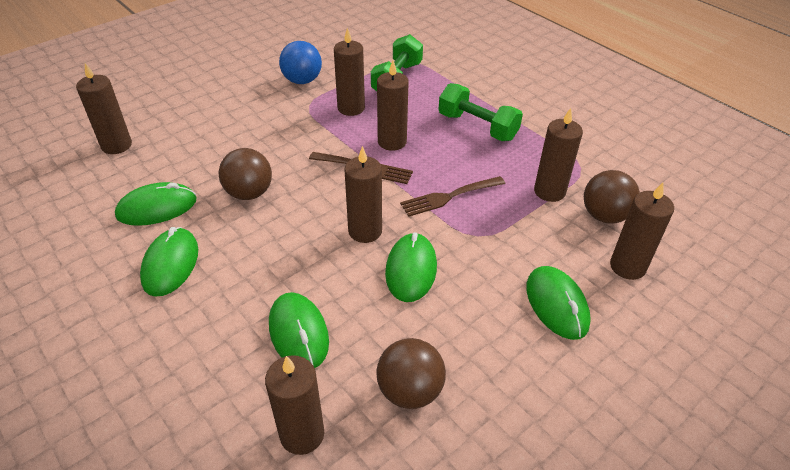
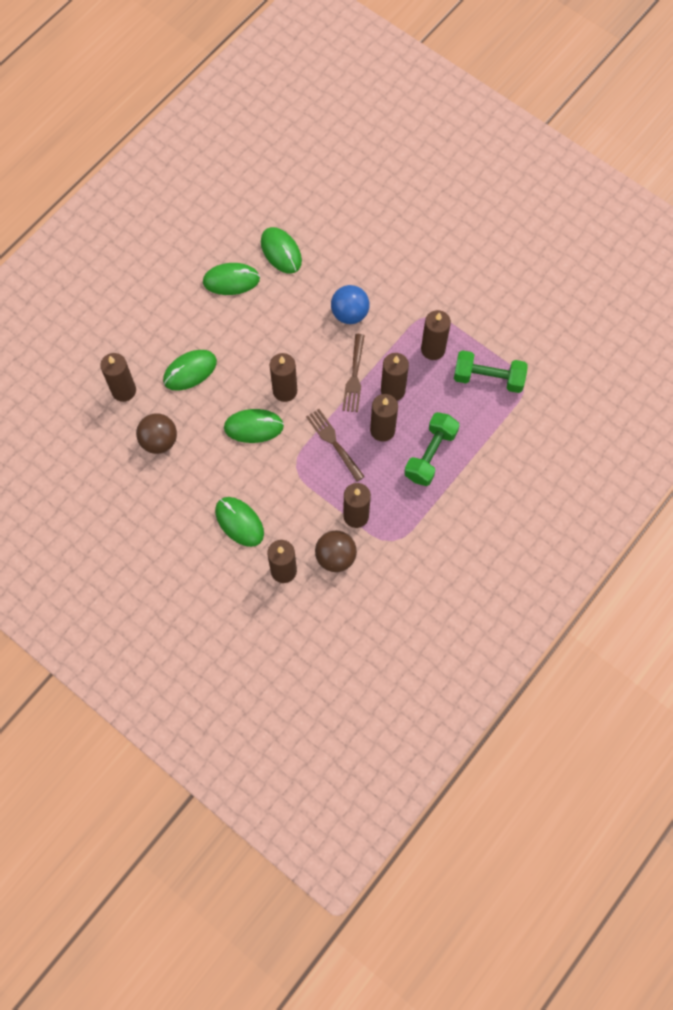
camera: 80 degrees right, 25 degrees up
brown candle [76,63,132,154] -> brown candle moved to [370,394,398,442]
brown ball [219,148,272,200] -> none
blue ball [279,41,322,84] -> blue ball moved to [331,285,370,324]
green mouse [526,266,591,340] -> green mouse turned 75 degrees clockwise [215,497,264,547]

